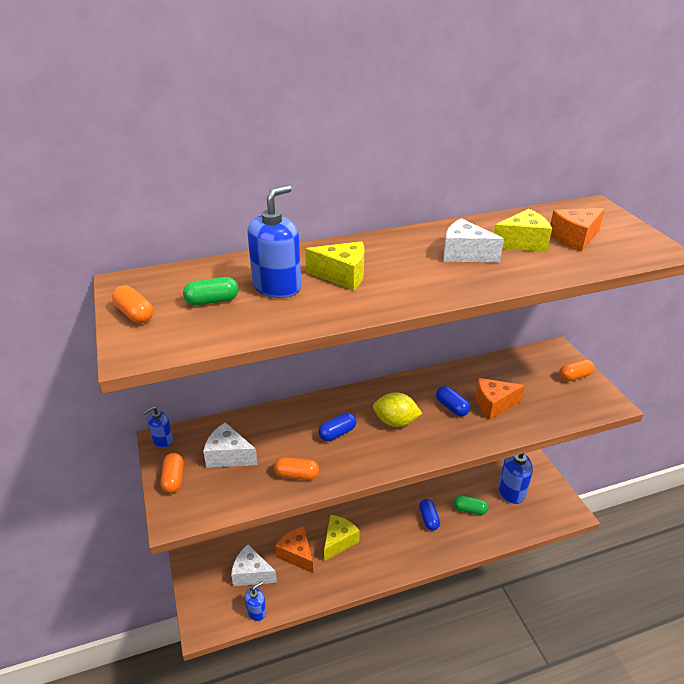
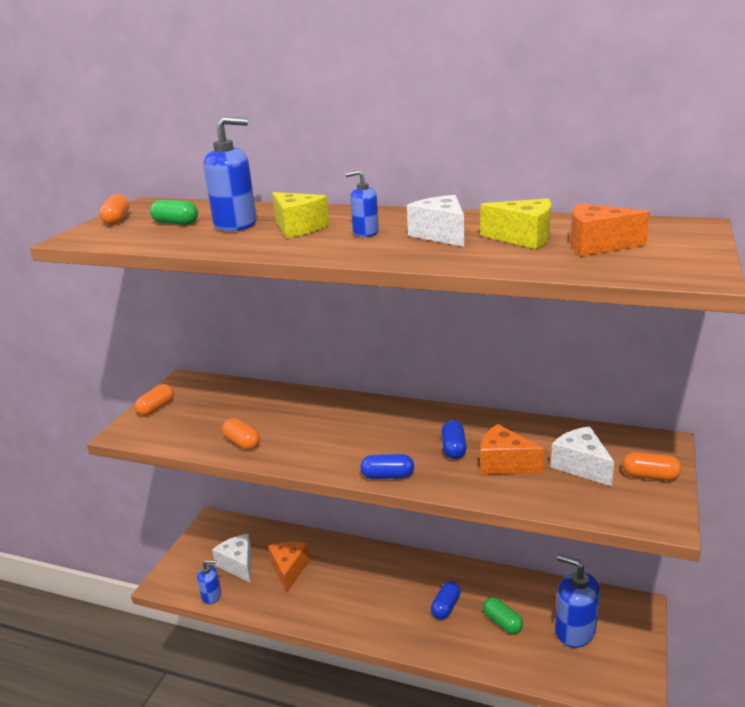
camera: 40 degrees right, 10 degrees down
blue soap dispenser [143,406,173,448] -> blue soap dispenser moved to [346,170,379,237]
white cheese [203,422,258,468] -> white cheese moved to [551,426,614,486]
blue capsule [318,412,356,441] -> blue capsule moved to [360,454,414,479]
yellow cheese [324,515,360,561] -> none
yellow lemon [373,392,422,427] -> none

